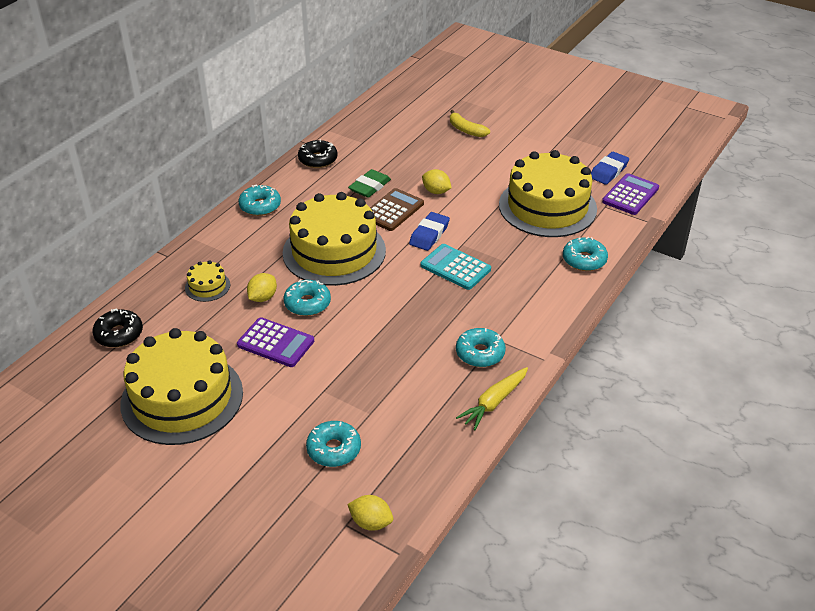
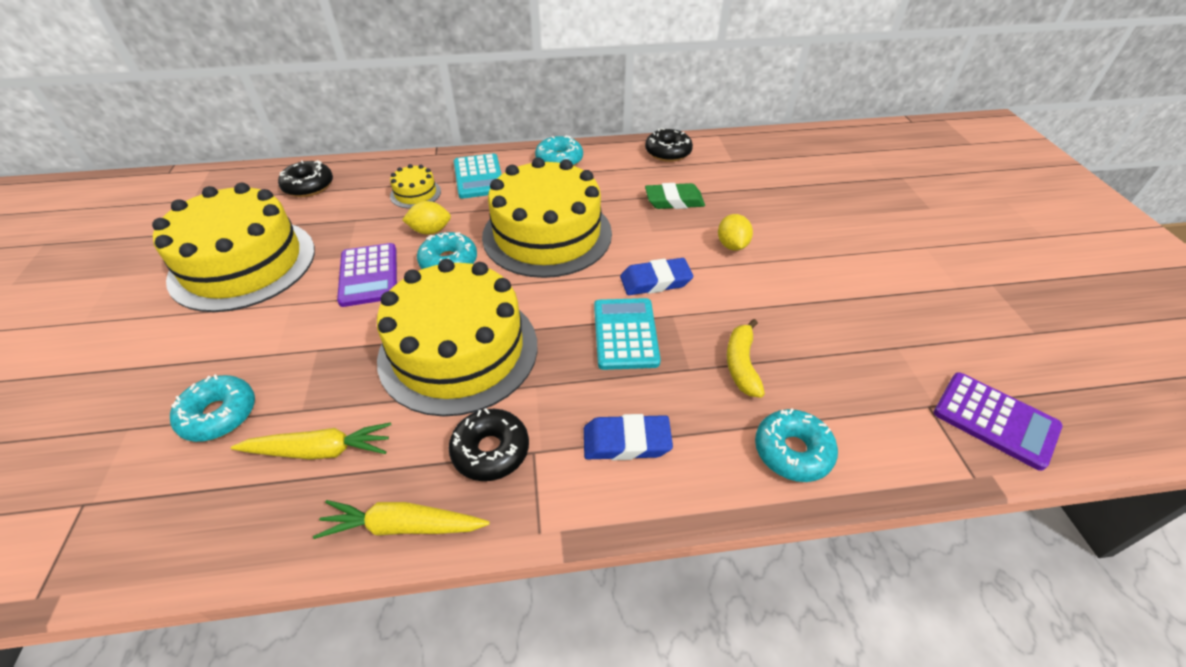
camera: 50 degrees right, 5 degrees up
yellow lemon [347,495,393,531] -> none
brown calculator [370,188,424,231] -> none
yellow banana [450,110,490,137] -> yellow banana moved to [727,319,765,398]
turquoise donut [456,328,506,367] -> black donut [448,408,529,481]
yellow cake [499,150,597,237] -> yellow cake moved to [377,259,537,416]
blue eraser [591,152,629,185] -> blue eraser moved to [584,414,673,460]
purple calculator [602,173,659,215] -> purple calculator turned 45 degrees clockwise [934,372,1063,471]
none -> yellow carrot [231,422,391,460]
none -> turquoise calculator [454,153,502,199]

